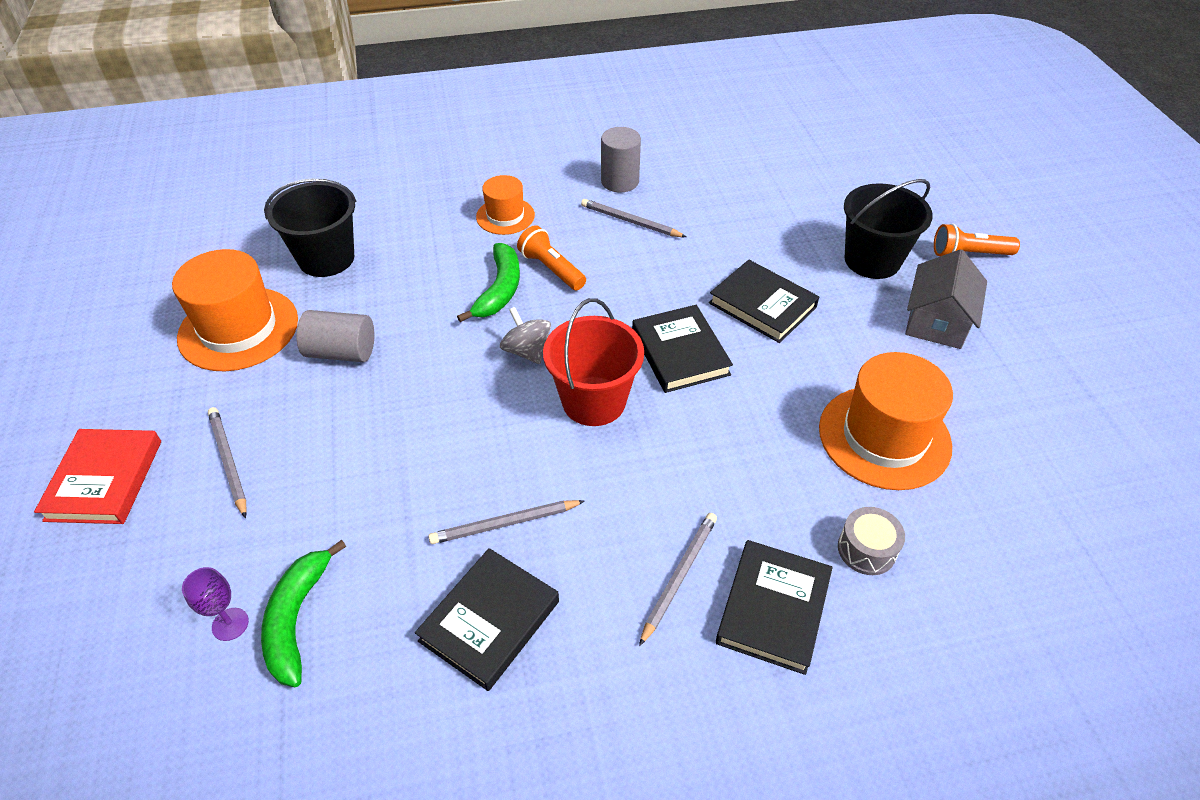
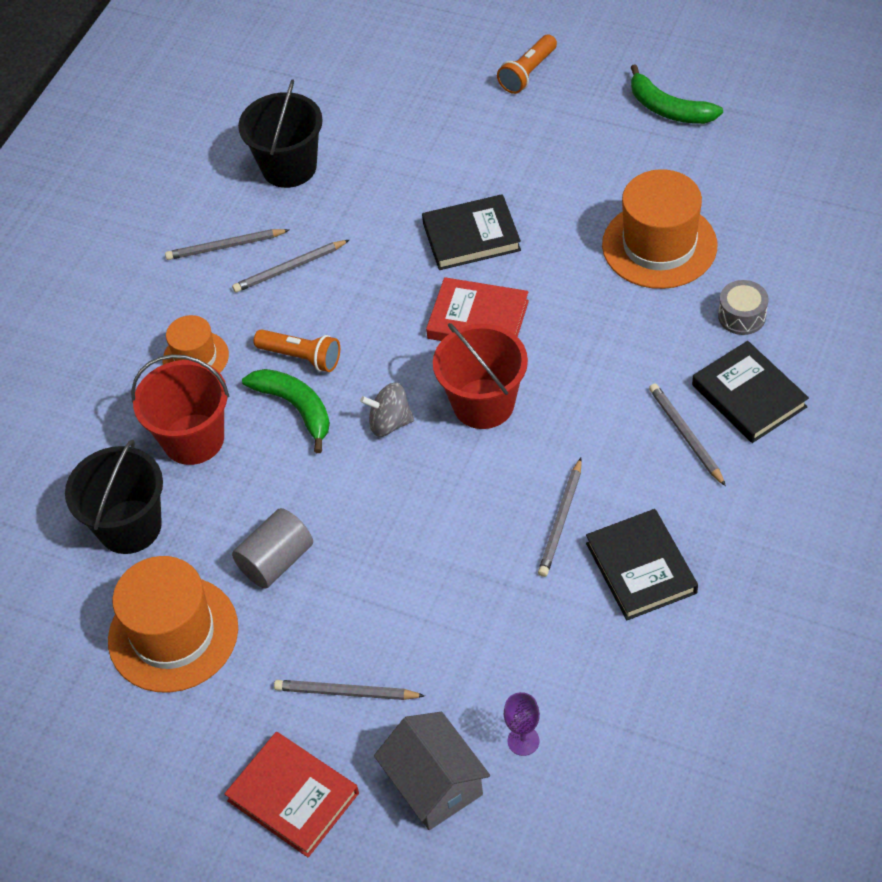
camera: 50 degrees left, 5 degrees up
green banana [261,540,346,687] -> green banana moved to [631,64,723,124]
orange flashlight [517,225,586,290] -> orange flashlight turned 150 degrees counterclockwise [253,329,340,372]
grey cylinder [601,127,641,193] -> grey pencil [165,229,289,260]
black book [632,305,733,393] -> red book [426,277,529,341]
black bucket [844,179,933,279] -> black bucket moved to [238,79,323,188]
grey house [905,249,987,349] -> grey house moved to [374,712,490,830]
none -> red bucket [131,354,229,465]

